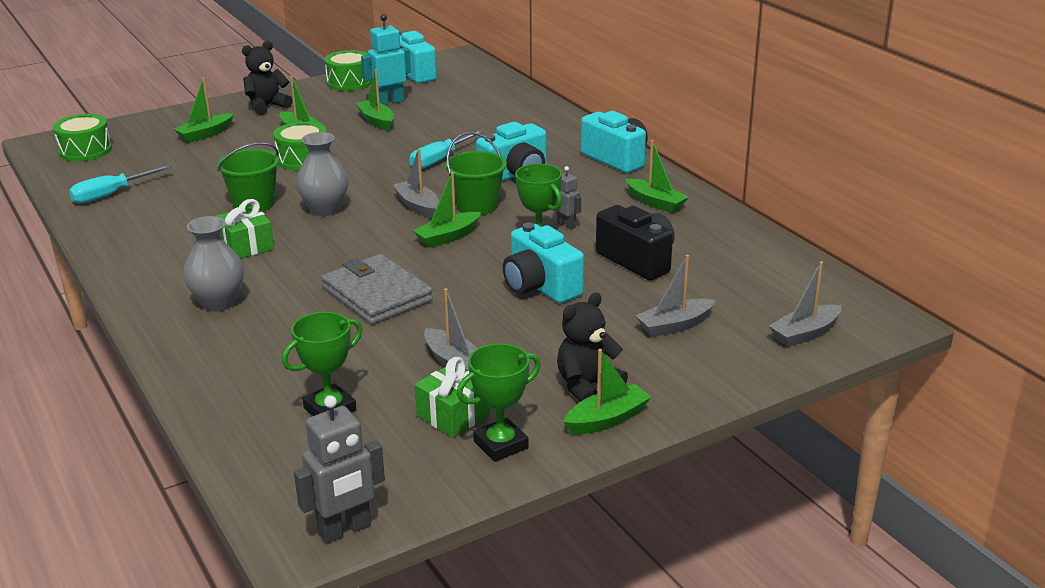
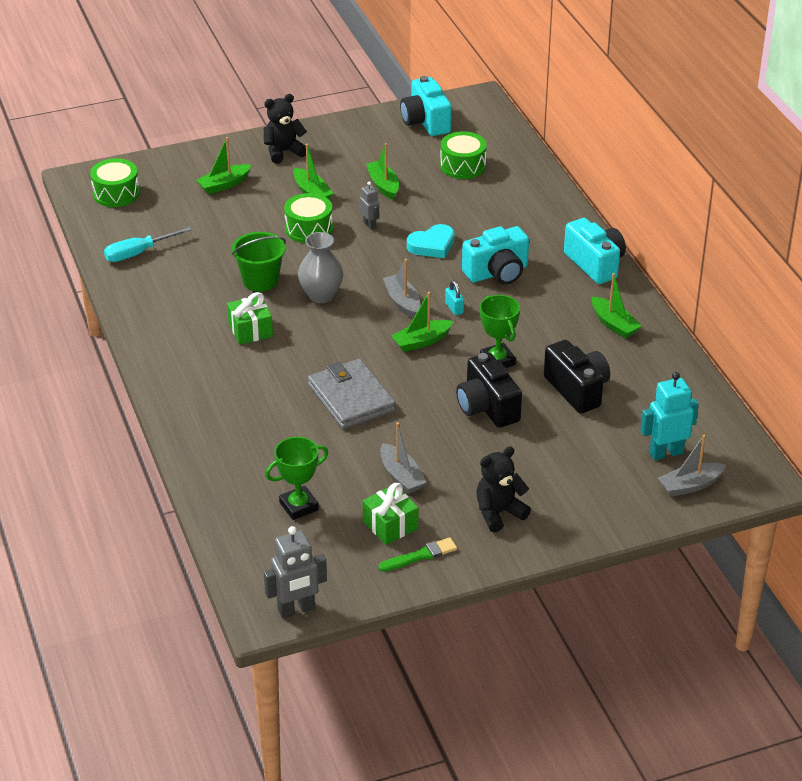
camera: 10 degrees right, 10 degrees up
grey vase [183,216,244,312] -> none
green drum [325,50,372,91] -> green drum moved to [440,131,487,179]
turquoise robot [361,14,411,105] -> turquoise robot moved to [640,372,699,460]
turquoise screwdriver [409,130,483,169] -> turquoise heart [407,224,454,258]
green bucket [445,132,507,215] -> turquoise padlock [445,280,464,315]
green trophy [457,344,541,462] -> green brush [378,537,457,572]
turquoise camera [503,223,584,303] -> black camera [456,353,522,428]
grey robot [554,166,581,229] -> grey robot moved to [360,181,379,230]
green boat [563,349,651,434] -> none
grey boat [636,255,715,337] -> none

